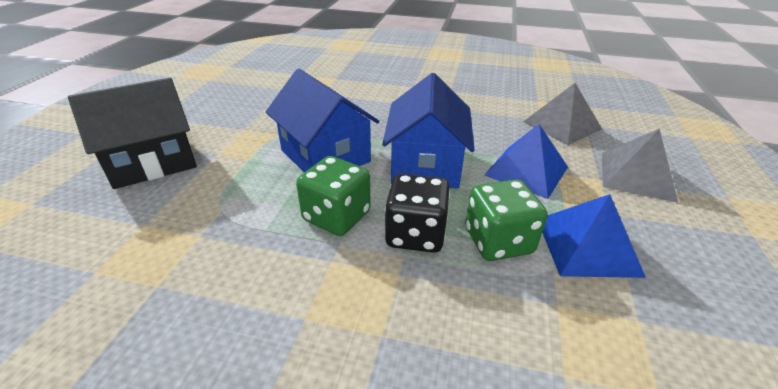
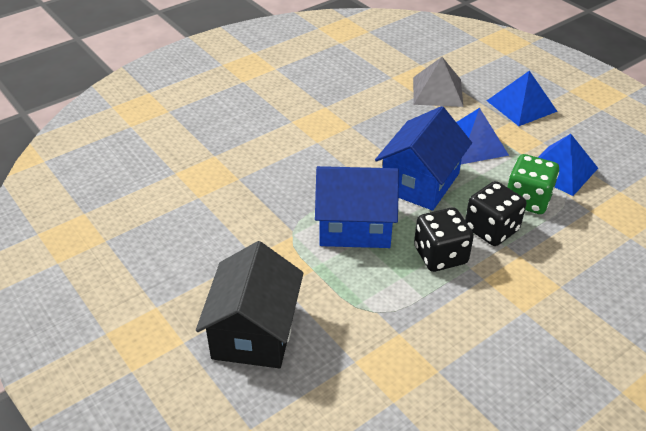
camera: 50 degrees left, 5 degrees up
green dice [296,156,371,236] -> black dice [414,207,474,272]
blue house [382,73,475,189] -> blue house turned 75 degrees clockwise [375,106,472,211]
grey pyramid [602,129,678,203] -> blue pyramid [487,71,558,126]

